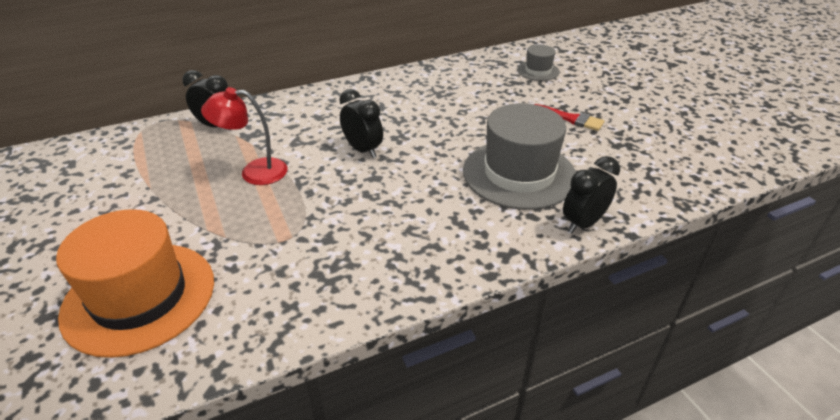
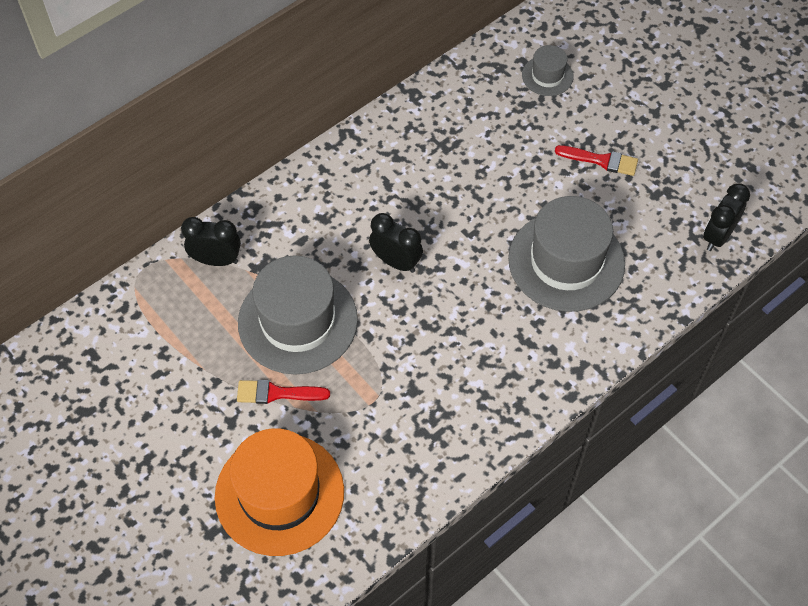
camera: 15 degrees left, 20 degrees up
red lamp [201,87,288,185] -> grey hat [238,255,358,375]
black clock [563,156,620,233] -> black clock moved to [703,183,750,251]
none -> red brush [237,380,330,404]

